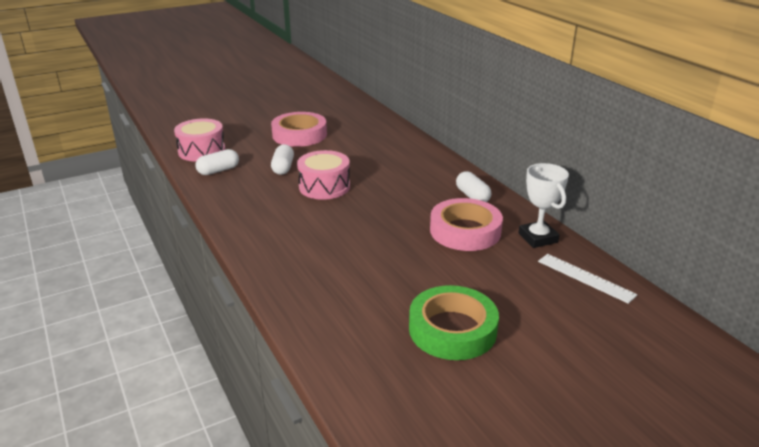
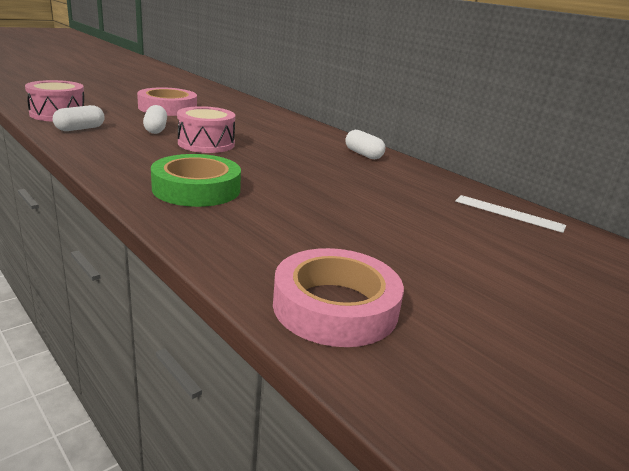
camera: 15 degrees left, 5 degrees down
green tape [409,285,499,360] -> green tape moved to [151,154,241,207]
pink tape [430,198,503,251] -> pink tape moved to [273,248,404,347]
white trophy [518,163,569,248] -> none

